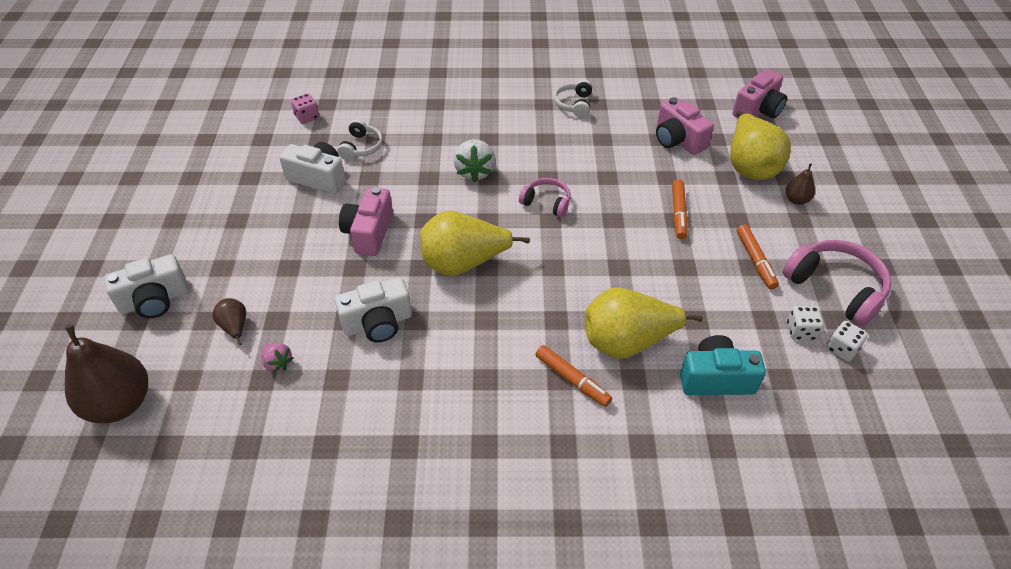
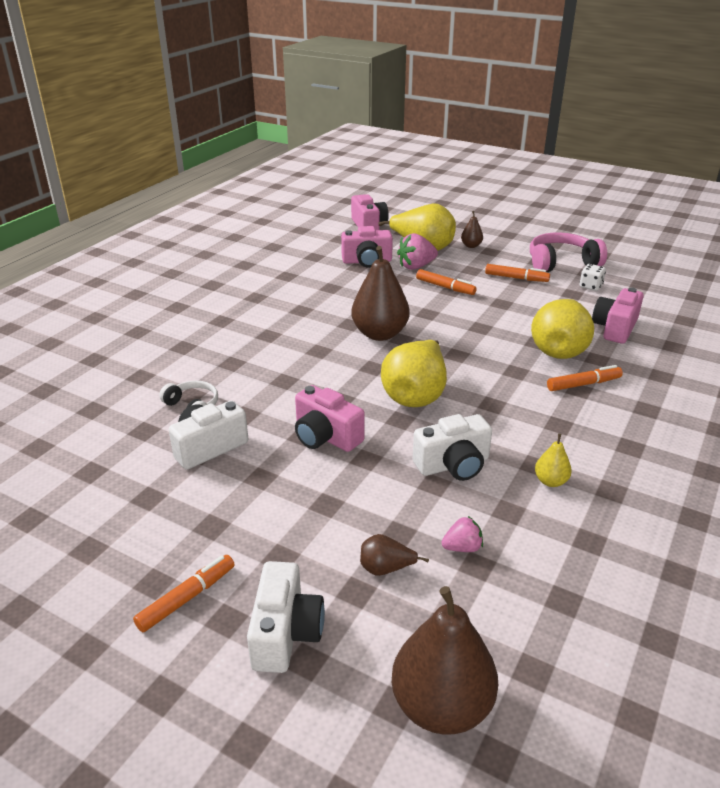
camera: 60 degrees left, 15 degrees down
pink dice [291,94,319,124] -> none
white camera [335,278,412,342] -> white camera turned 60 degrees clockwise [413,414,492,481]
white strawberry [453,139,495,182] -> none
pink headphones [519,178,571,217] -> brown pear [351,246,410,341]
white headphones [554,79,593,117] -> none
turquoise camera [680,335,766,395] -> pink camera [592,287,644,344]
white dice [826,321,868,362] -> none
none -> orange marker [133,555,235,632]
none -> pink strawberry [397,233,438,270]
none -> yellow pear [535,434,572,487]

